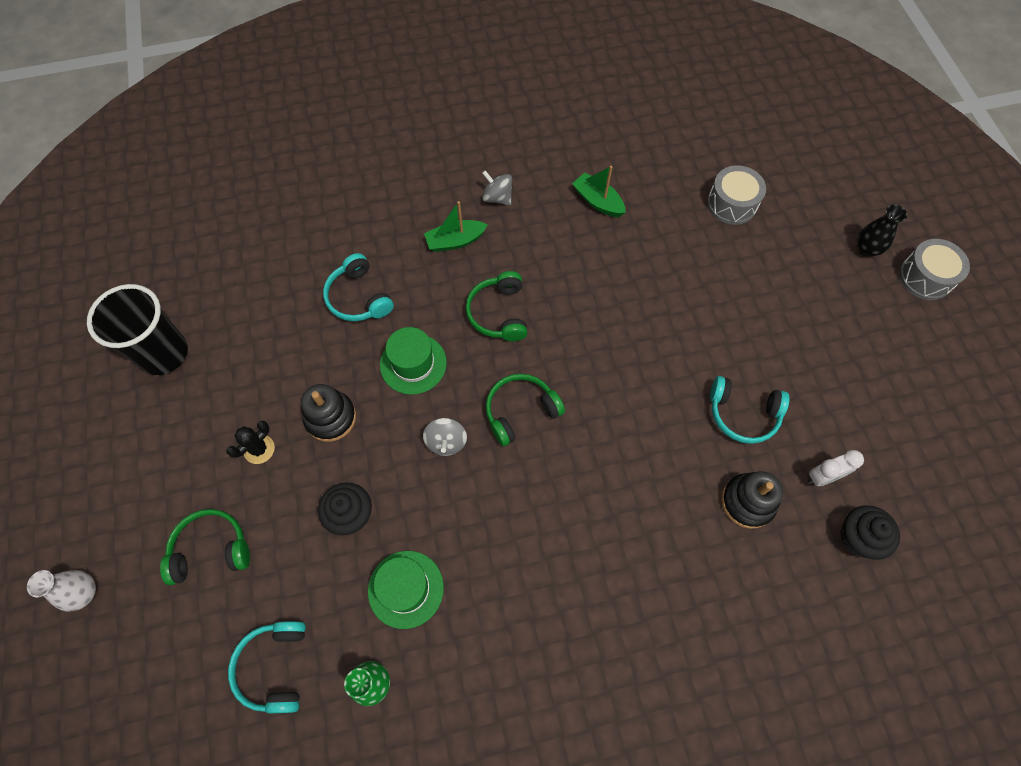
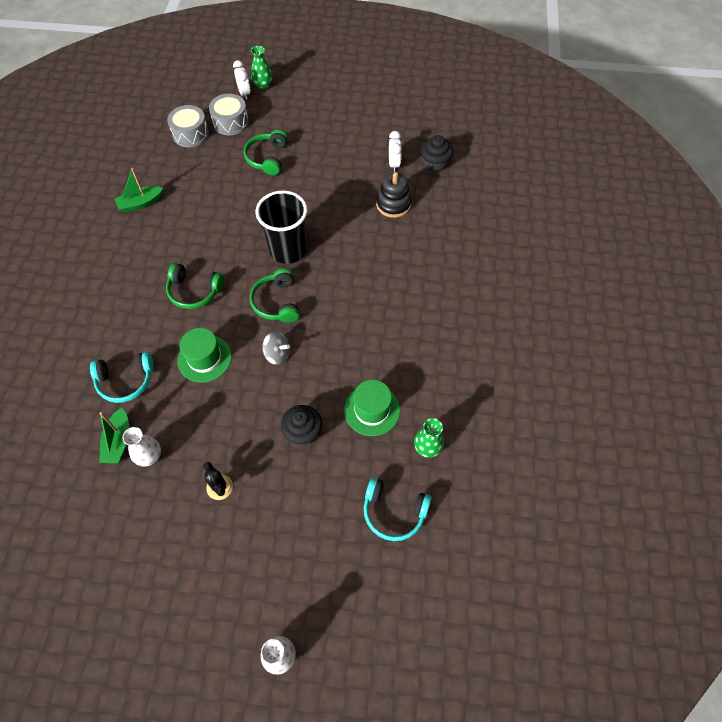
camera: 70 degrees left, 5 degrees down
black cup [87,284,188,375] -> black cup moved to [256,191,307,264]
green headphones [160,509,250,585] -> green headphones moved to [244,129,288,175]
black stacking toy [301,384,356,442] -> none
green boat [424,201,488,252] -> green boat moved to [99,407,129,463]
grey spinning top [482,170,512,205] -> none
turquoise headphones [710,376,790,444] -> none
black vase [857,204,907,257] -> green vase [251,46,273,90]
grey drum [899,239,970,300] -> grey drum moved to [209,94,249,135]
none -> white vase [122,427,161,467]
none -> white clock [233,60,251,100]

